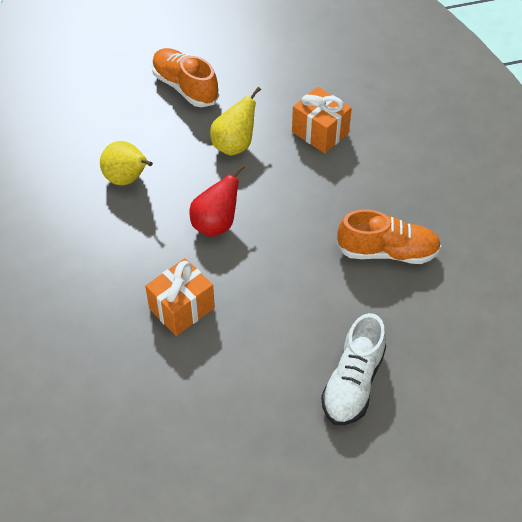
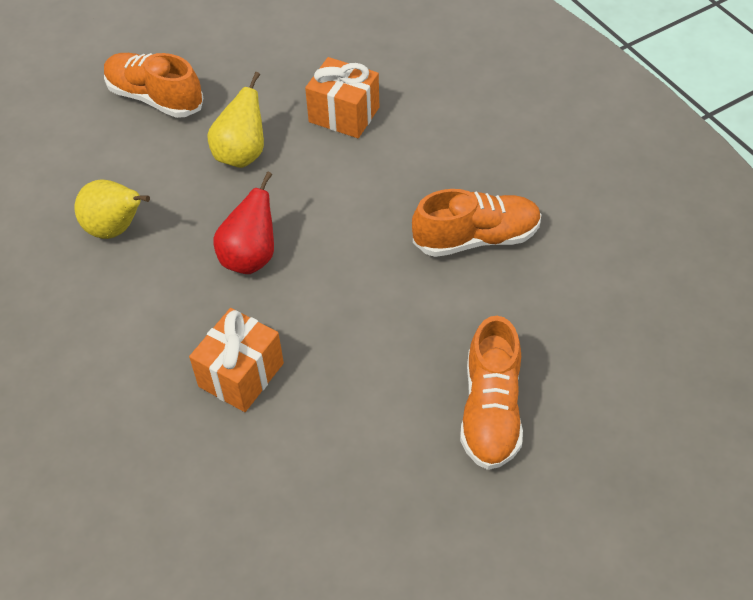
camera: 15 degrees left, 0 degrees up
white shoe [321,313,386,425] -> orange shoe [460,316,523,470]

